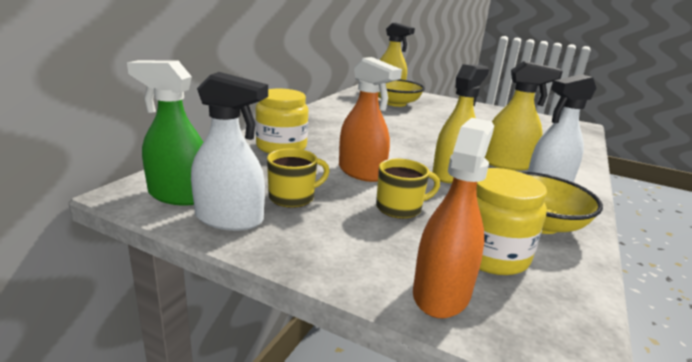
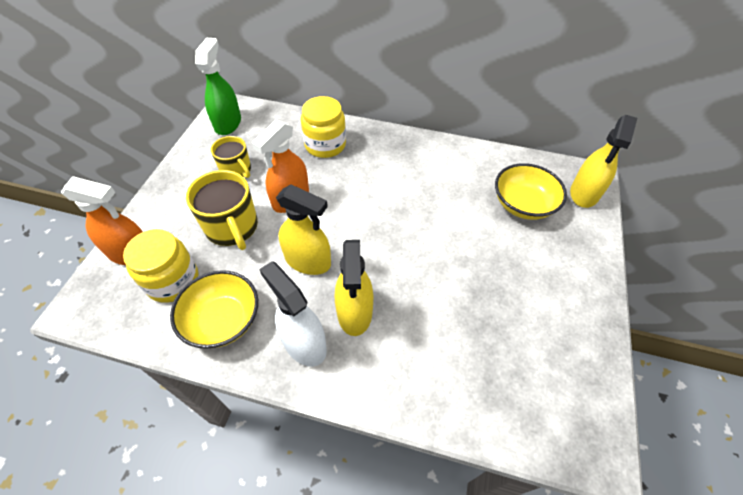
camera: 80 degrees right, 30 degrees up
white spray bottle [191,72,268,231] -> none
yellow mug [376,159,440,219] -> yellow mug [186,170,258,250], size x1.56

